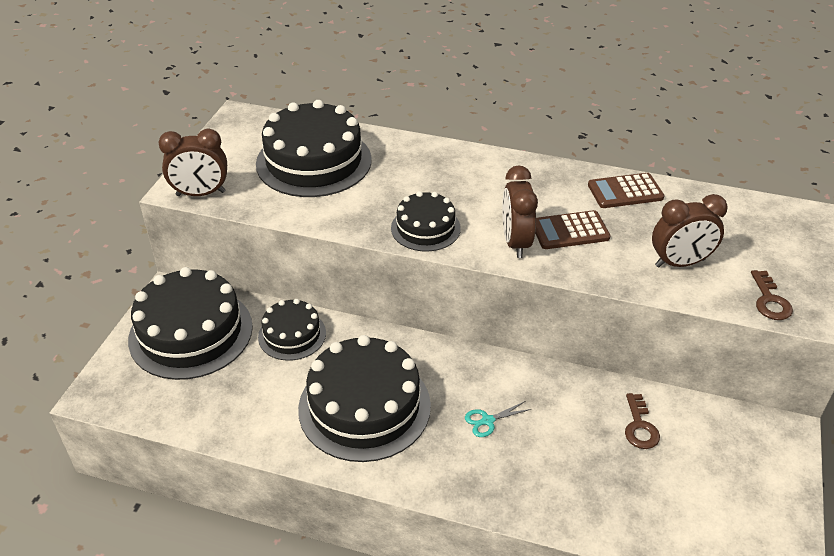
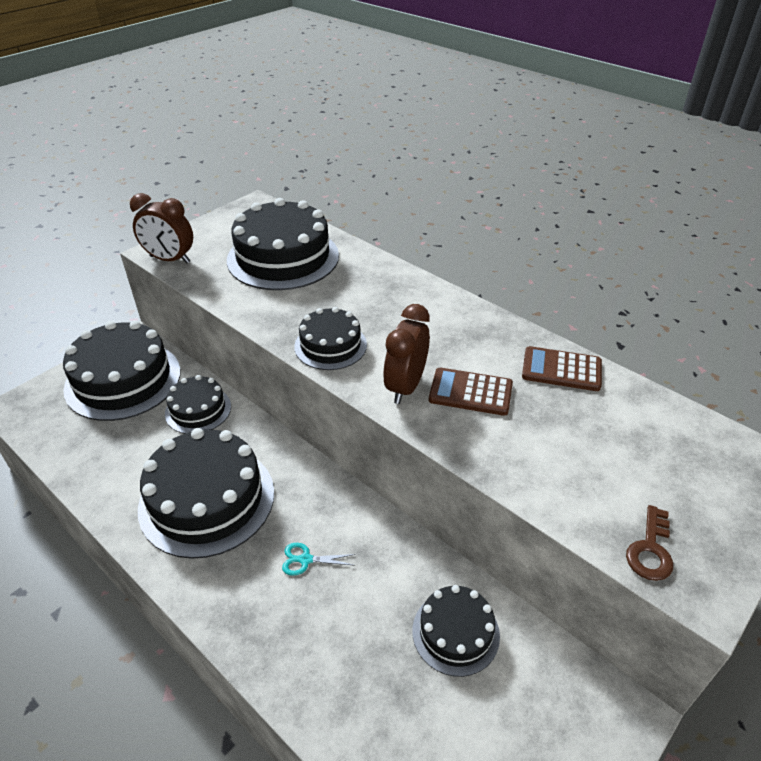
camera: 25 degrees right, 0 degrees up
brown key [625,393,660,449] -> black cake [412,585,500,677]
brown clock [652,194,728,267] -> none

